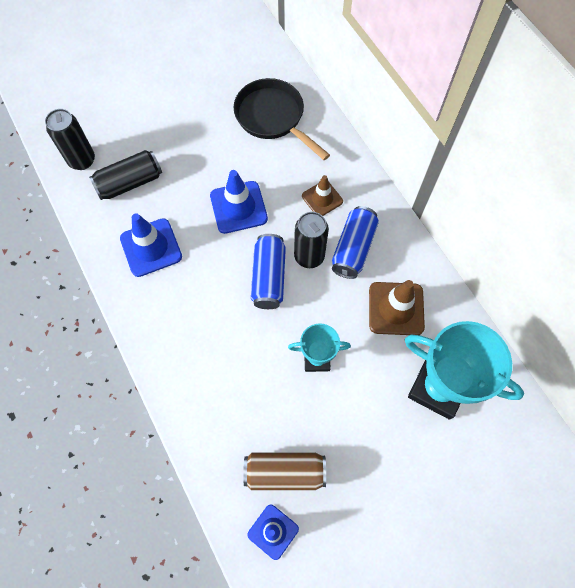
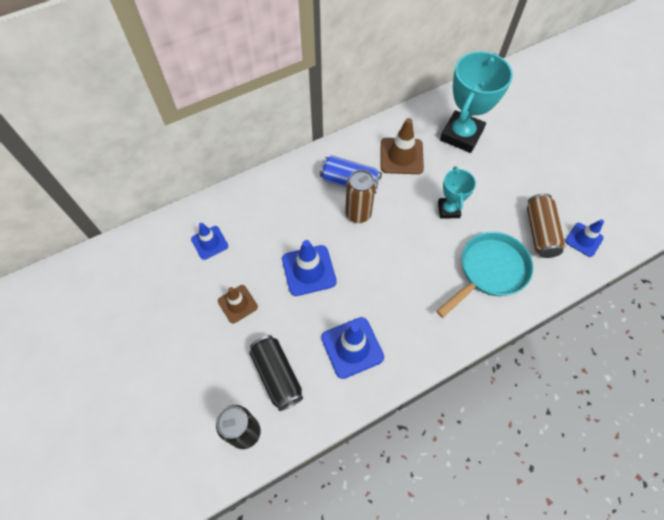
camera: 90 degrees left, 5 degrees down
black pan [234,78,330,160] -> blue traffic cone [191,223,228,260]
blue can [251,234,286,309] -> none
black can [294,212,329,268] -> brown can [345,170,376,223]
brown traffic cone [302,175,343,216] -> brown traffic cone moved to [218,285,258,323]
none -> turquoise pan [436,232,533,318]

